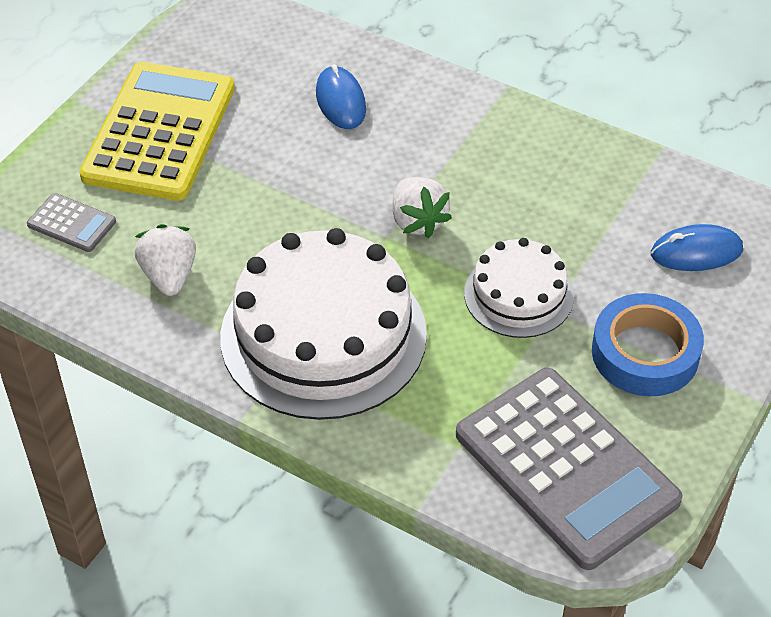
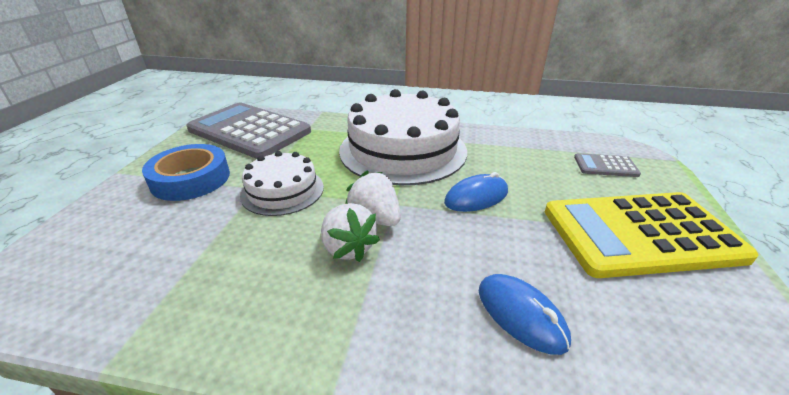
camera: 160 degrees right, 15 degrees down
yellow calculator [79,62,235,201] -> yellow calculator turned 90 degrees clockwise [545,192,758,278]
white strawberry [135,224,196,296] -> white strawberry moved to [321,203,380,262]
blue mouse [651,224,743,271] -> blue mouse moved to [444,172,508,212]

